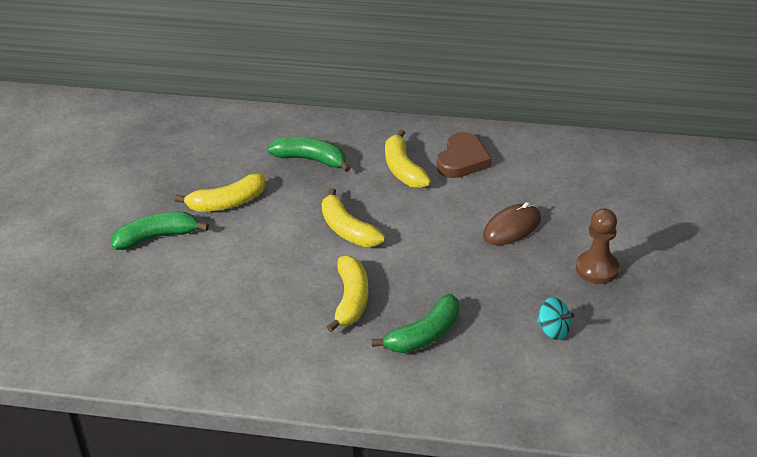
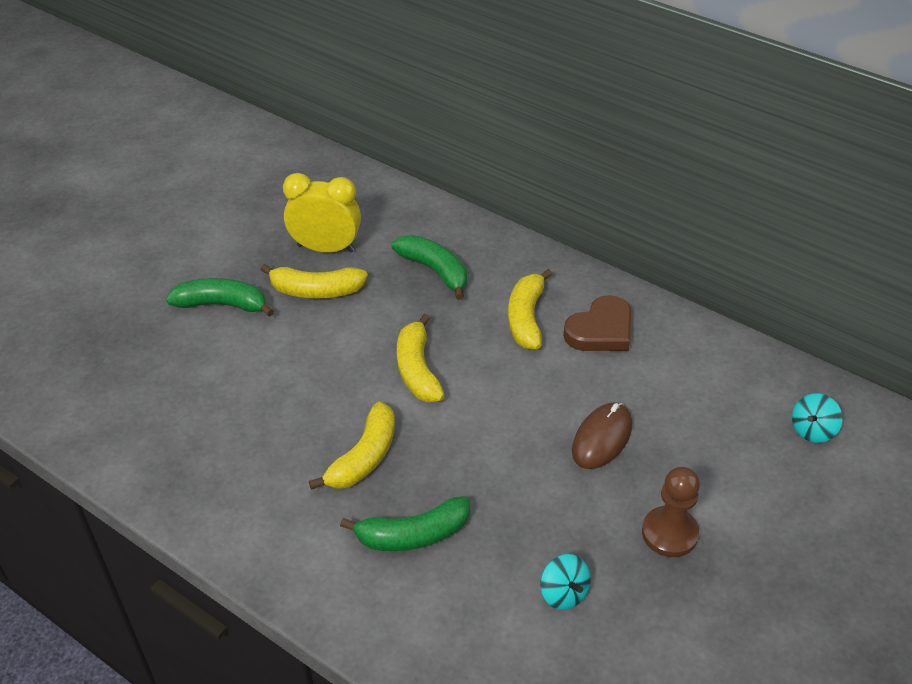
camera: 25 degrees right, 5 degrees up
brown mouse [483,202,541,245] -> brown mouse turned 45 degrees counterclockwise [572,402,632,469]
none -> yellow clock [283,173,361,253]
none -> turquoise spinning top [792,393,843,443]

